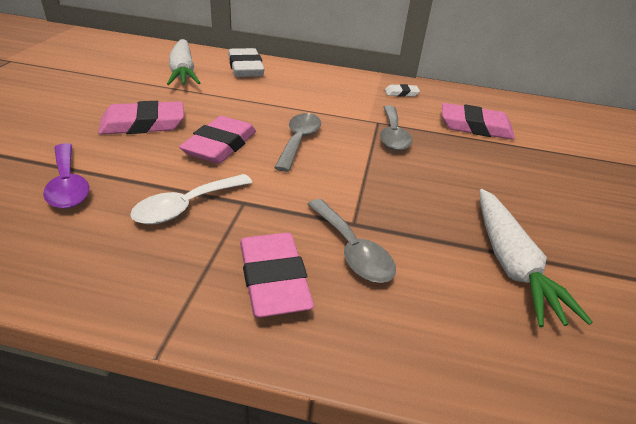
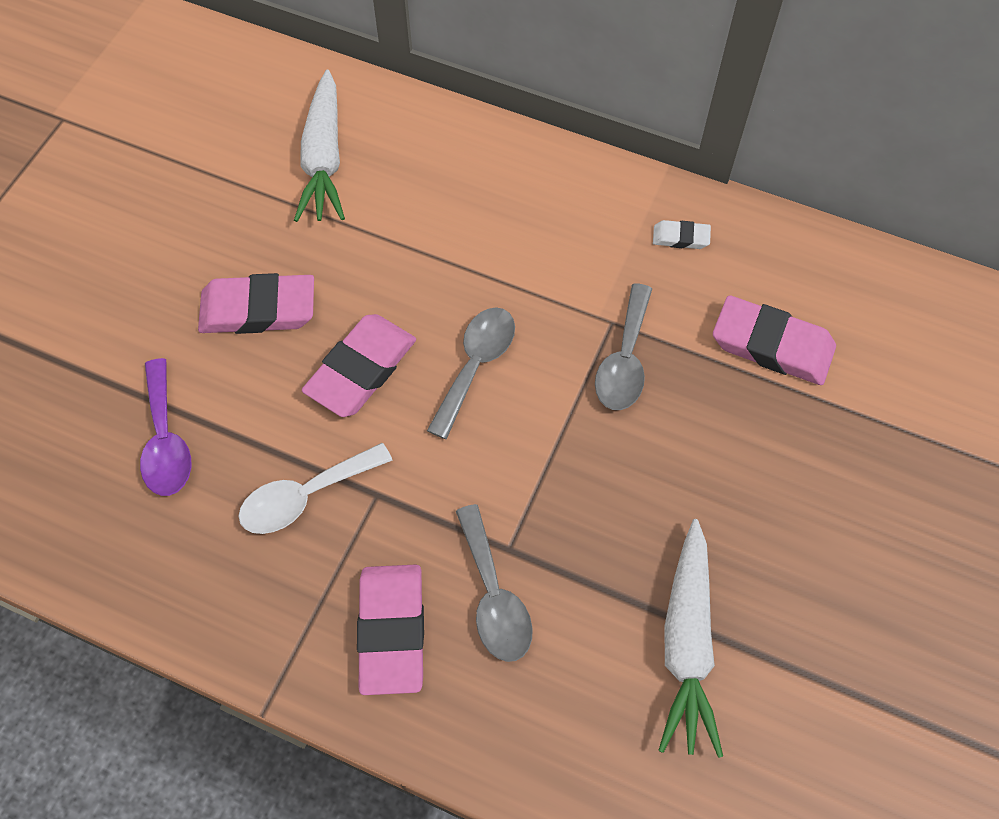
camera: 15 degrees right, 25 degrees up
white eraser [228,48,265,77] -> none

